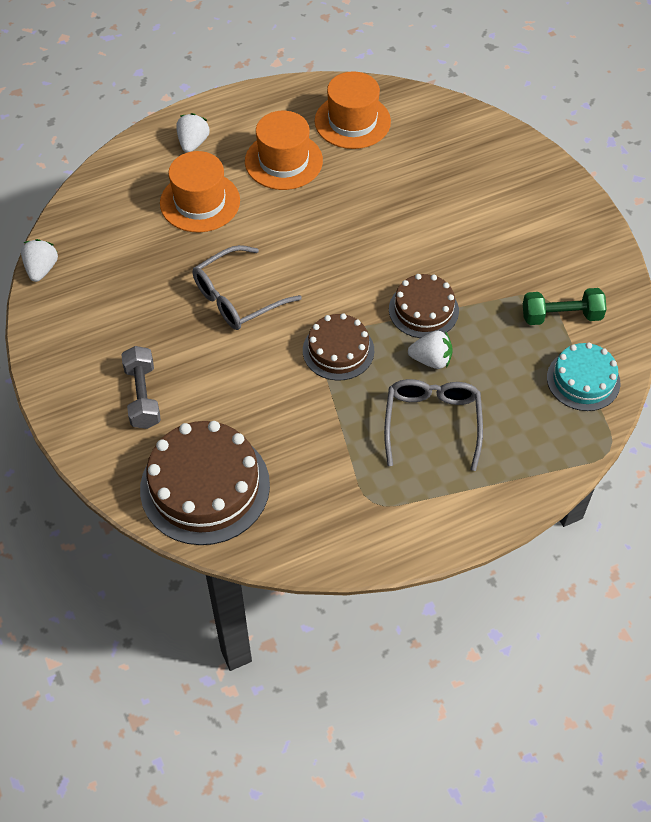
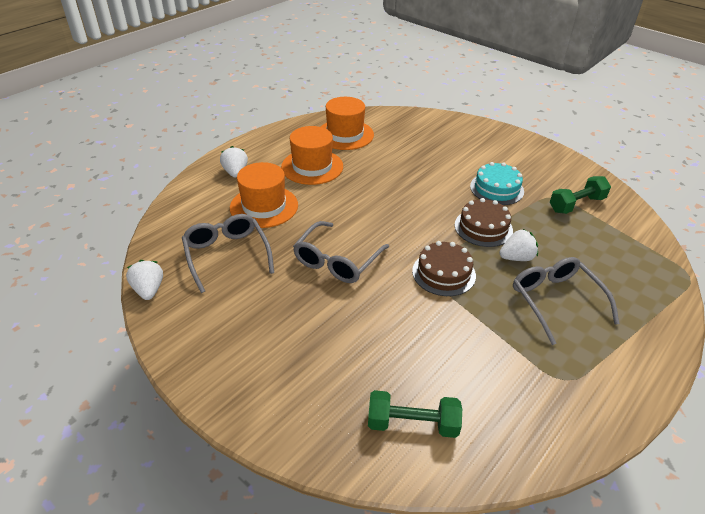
camera: 25 degrees left, 15 degrees down
grey dumbbell [121,346,161,429] -> none
brown cake [140,421,270,545] -> green dumbbell [368,390,462,438]
turquoise cake [547,342,620,411] -> turquoise cake moved to [470,162,524,205]
none -> grey glasses [182,214,274,293]

